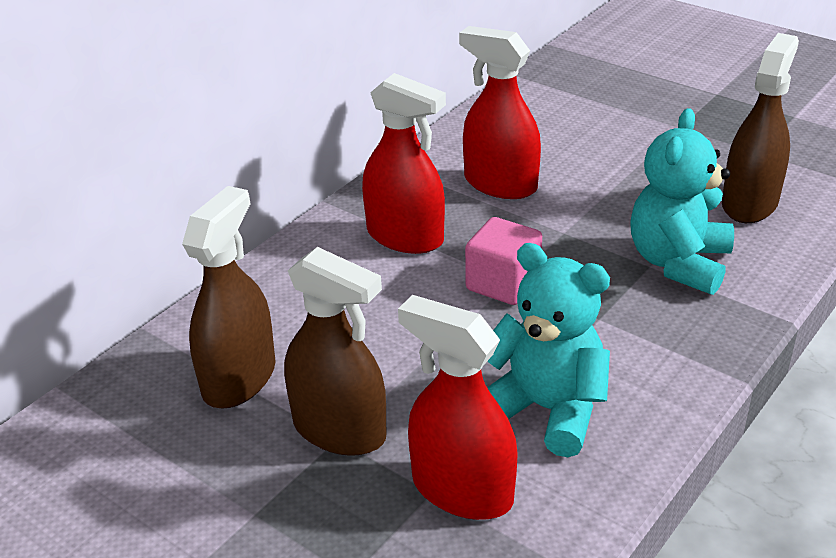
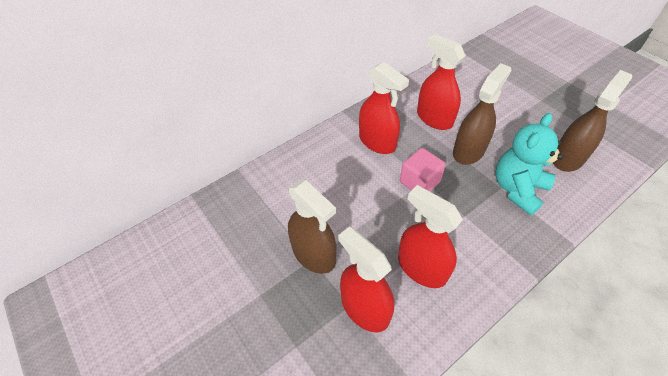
camera: 15 degrees right, 15 degrees up
brown spray bottle [182,186,275,408] -> brown spray bottle moved to [453,63,511,165]
turquoise teddy bear [487,243,610,457] -> red spray bottle [398,185,463,288]

